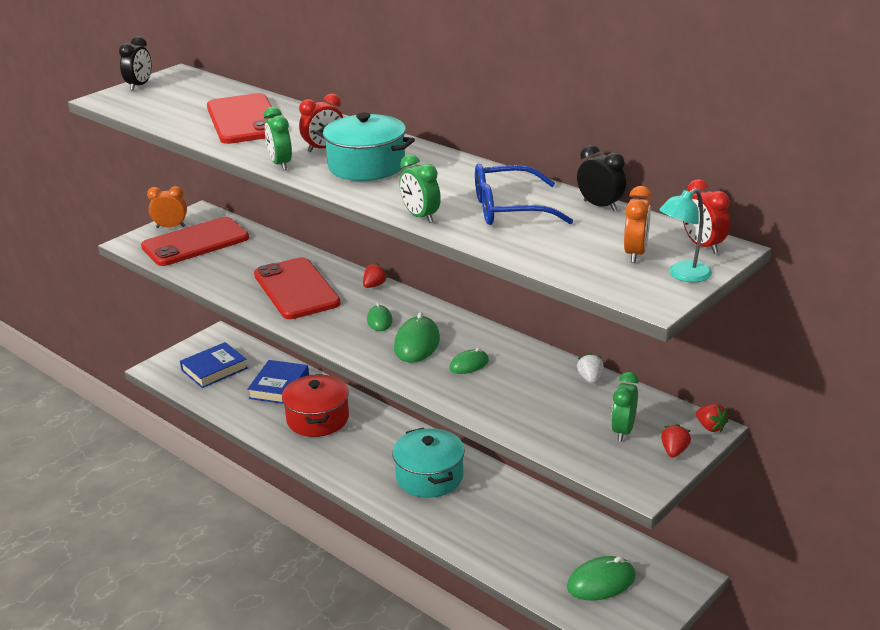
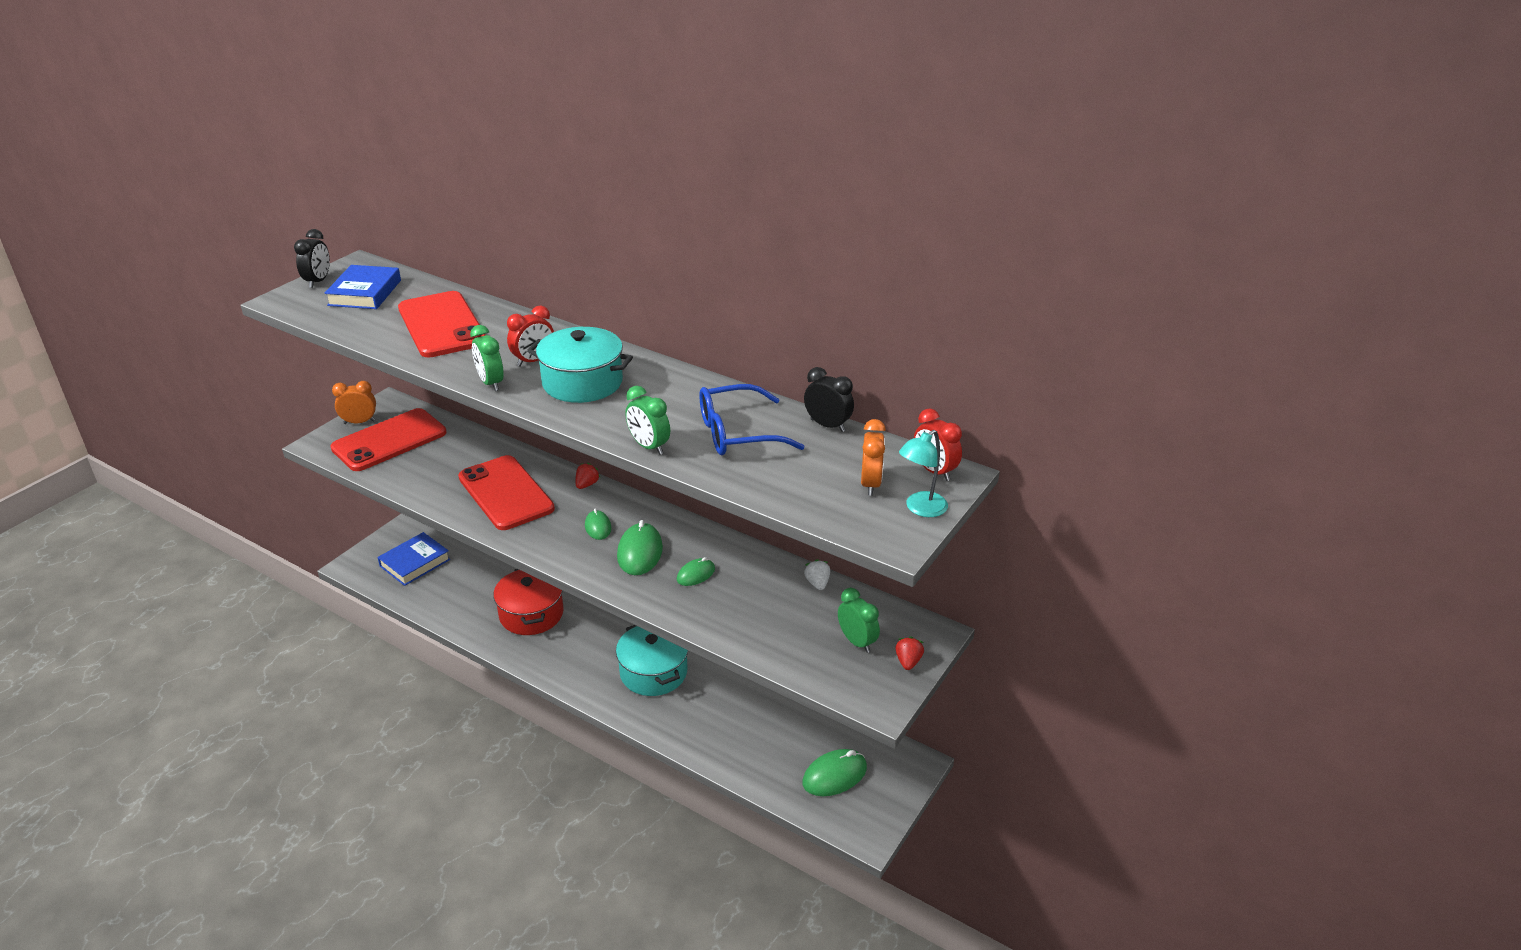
camera: 10 degrees left, 5 degrees up
blue book [247,360,309,404] -> blue book moved to [324,265,401,309]
green clock [611,372,639,441] -> green clock turned 135 degrees clockwise [838,588,880,653]
red strawberry [696,404,729,432] -> none

